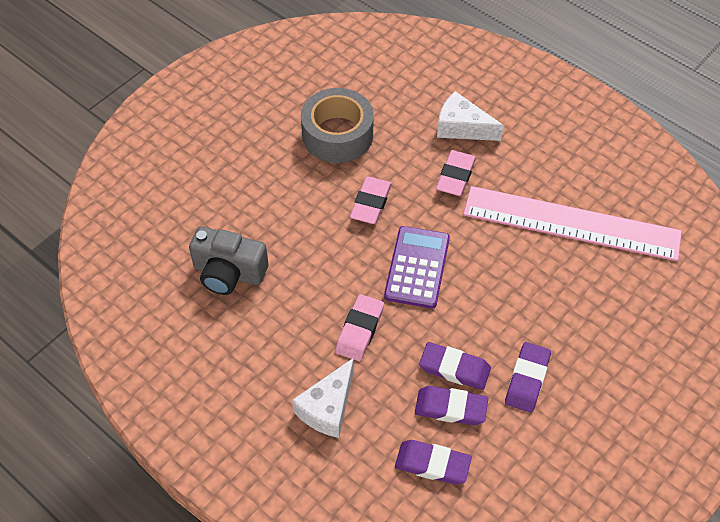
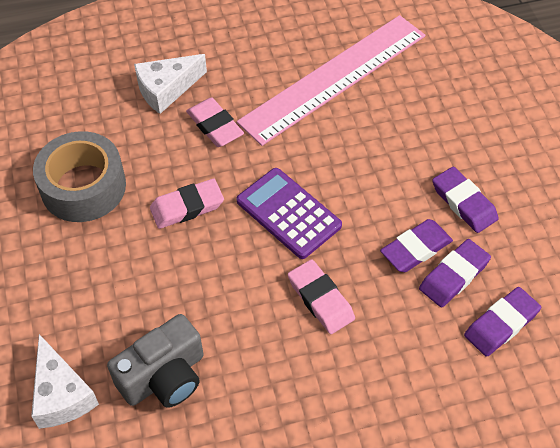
camera: 55 degrees left, 0 degrees up
white cheese [292,358,354,438] -> white cheese moved to [31,334,99,429]
pink eraser [350,177,392,224] -> pink eraser turned 75 degrees counterclockwise [150,179,224,229]

